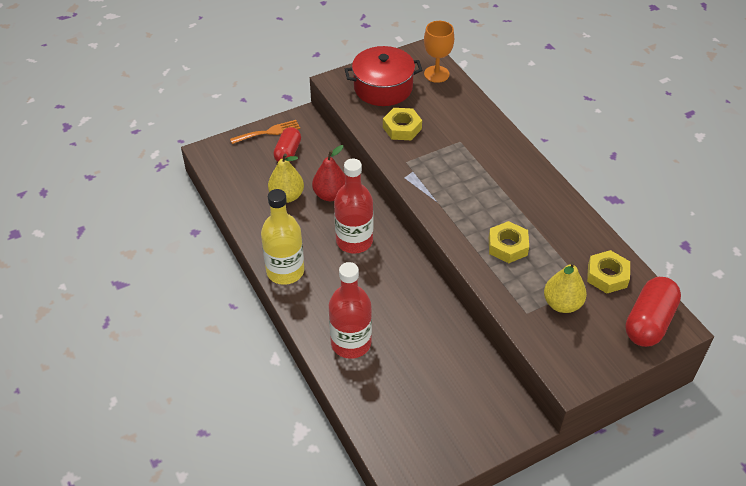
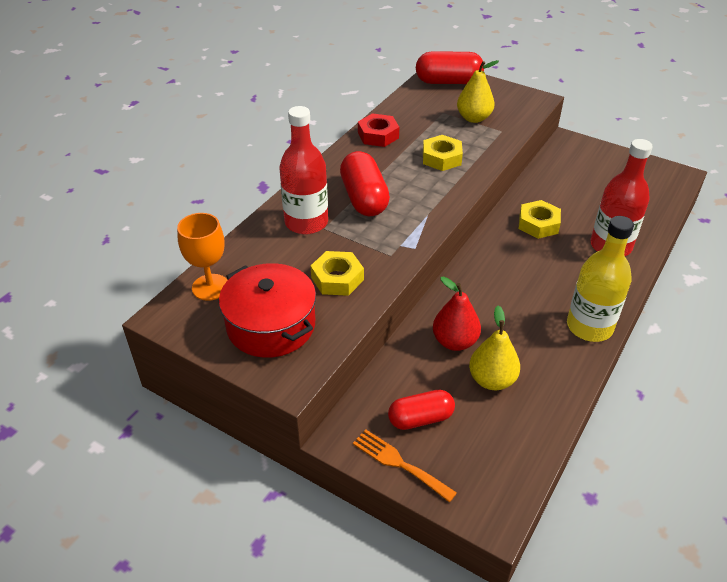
camera: 120 degrees left, 5 degrees down
red bottle [334,159,373,254] -> red bottle moved to [279,106,328,234]
yellow nut [587,250,630,294] -> yellow nut moved to [519,200,561,239]
none -> red capsule [340,151,390,216]
none -> red nut [358,113,399,147]

